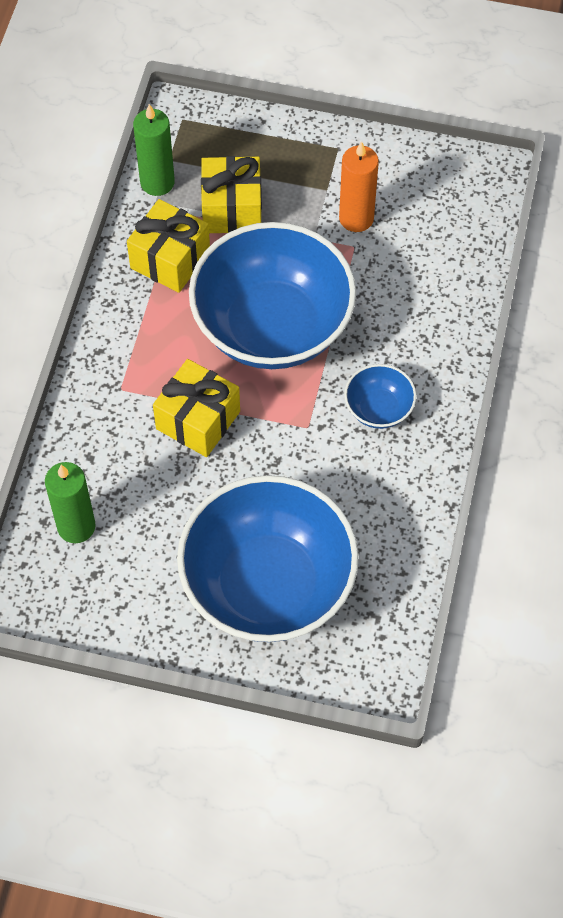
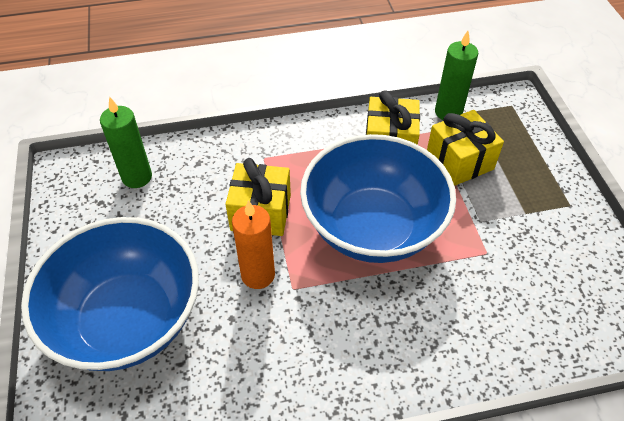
camera: 65 degrees right, 10 degrees down
orange candle [339,141,379,232] -> orange candle moved to [232,200,275,289]
blue bowl [344,364,416,429] -> none

